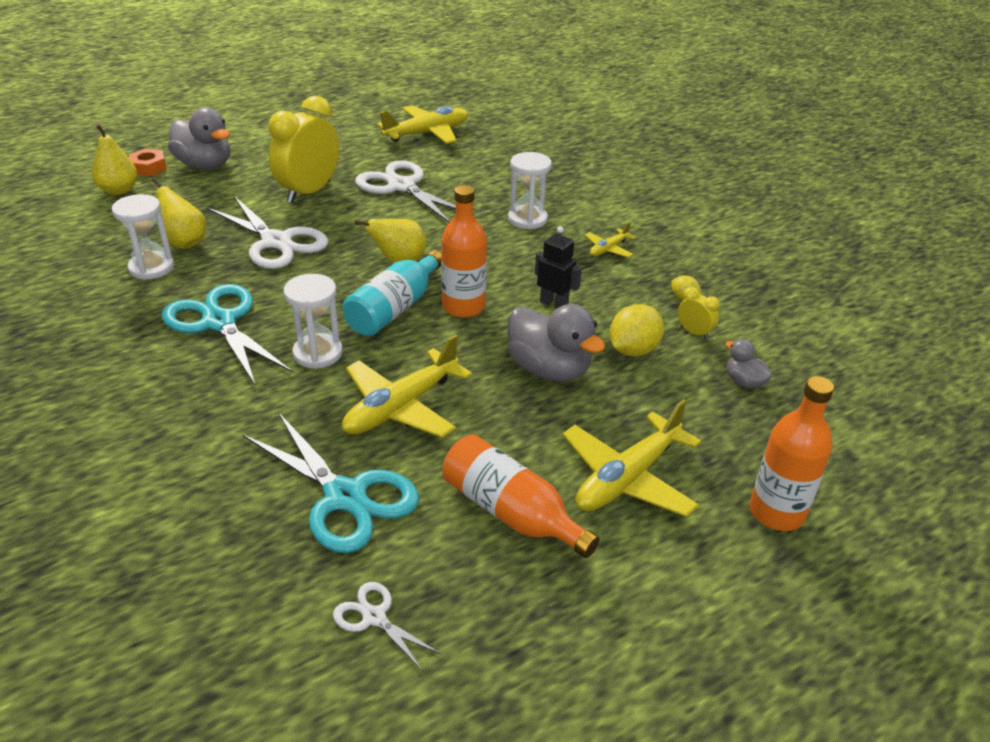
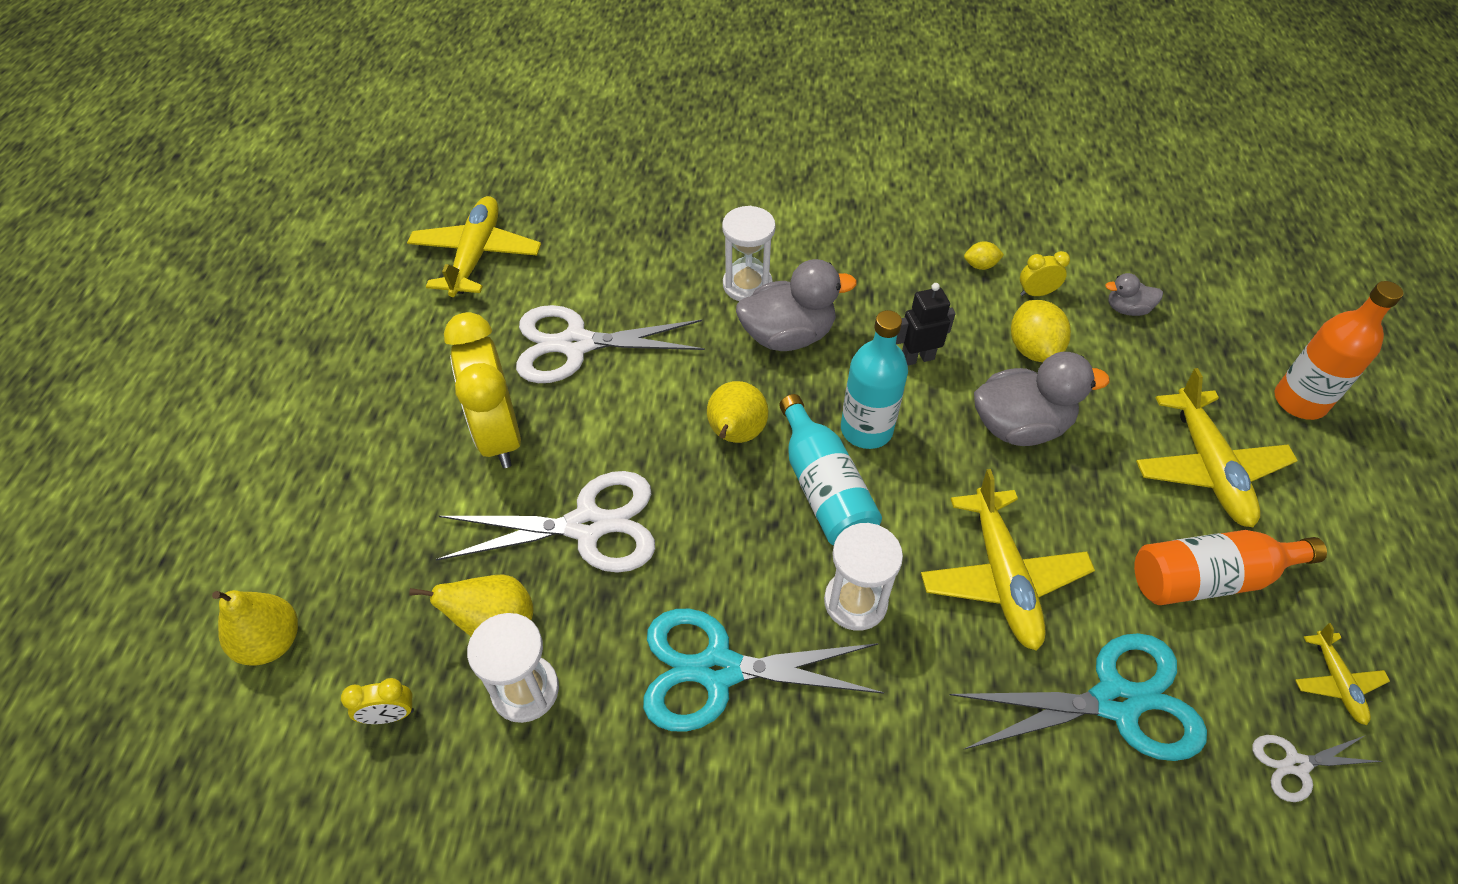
camera: 50 degrees left, 15 degrees up
orange nut [129,149,167,176] -> none
grey duck [168,108,231,170] -> grey duck moved to [736,259,857,351]
orange bottle [441,185,487,318] -> turquoise bottle [841,310,908,449]
yellow plane [585,222,636,258] -> yellow plane moved to [1295,623,1390,725]
none -> yellow clock [341,678,414,724]

